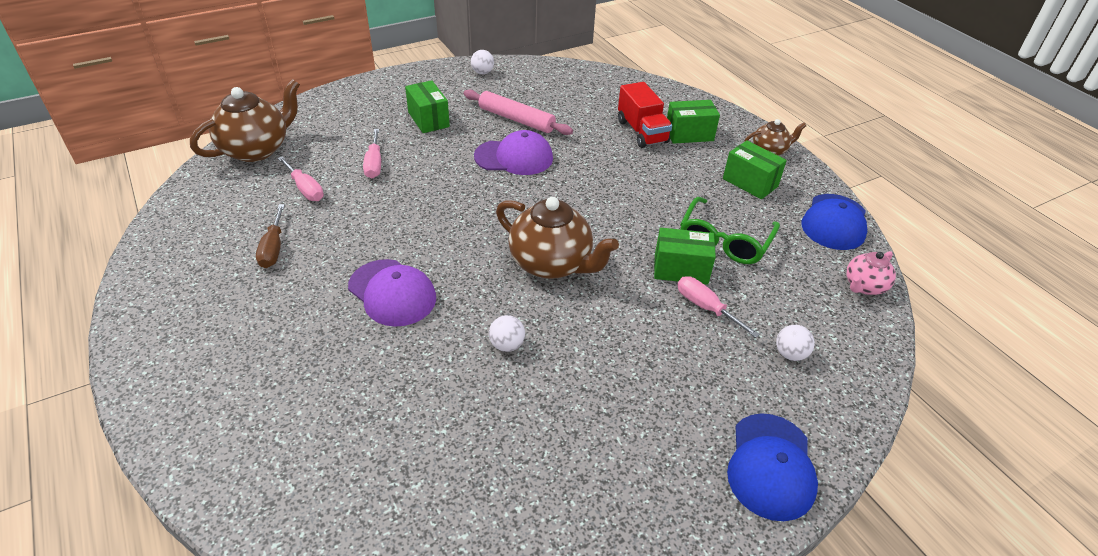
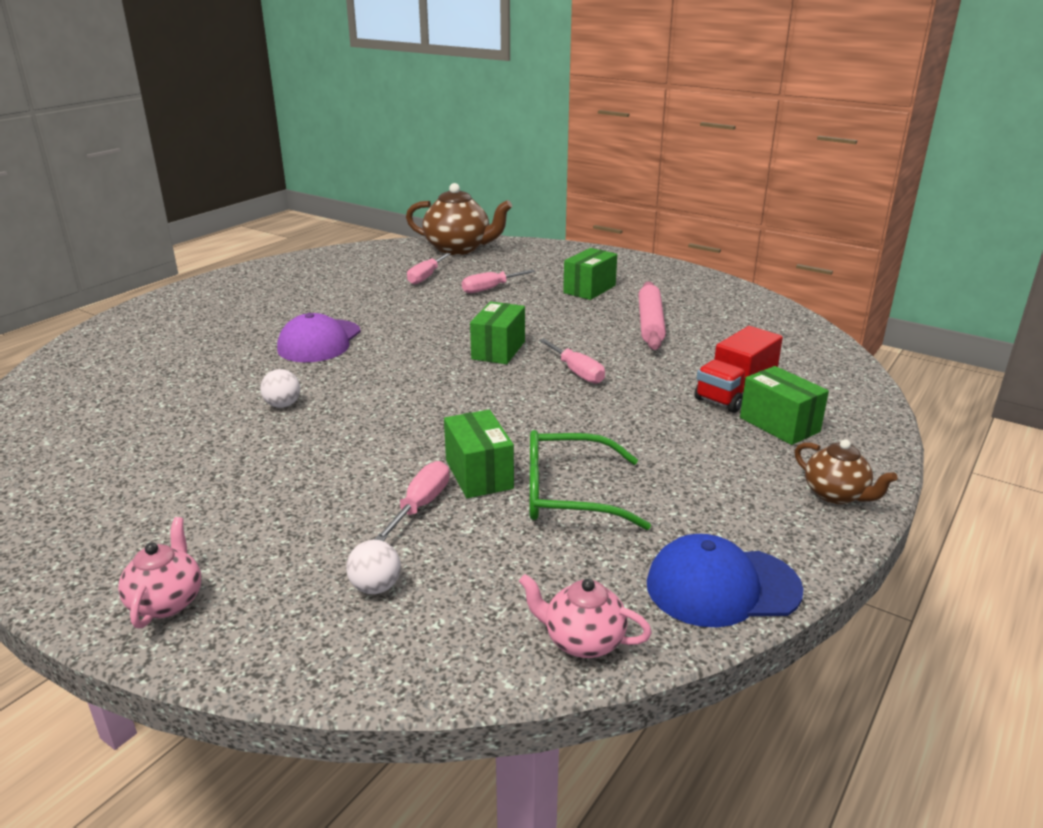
camera: 65 degrees right, 15 degrees down
brown screwdriver [256,204,285,268] -> none
white ball [471,50,494,74] -> none
purple cap [474,130,553,175] -> none
brown teapot [496,197,619,279] -> none
green box [723,140,787,199] -> green box moved to [470,302,525,364]
blue cap [727,413,818,521] -> pink teapot [118,517,201,628]
none -> pink screwdriver [539,339,605,384]

